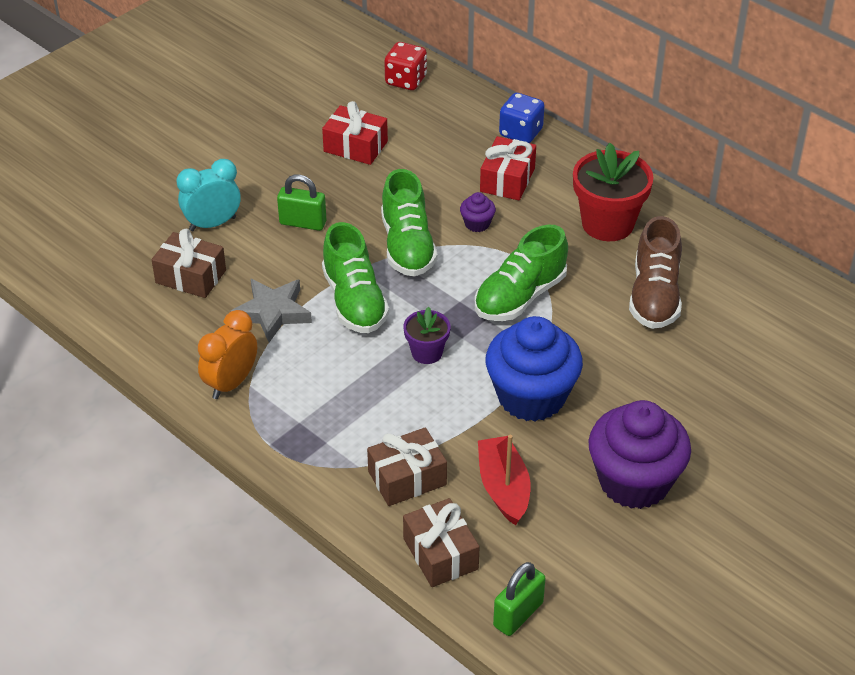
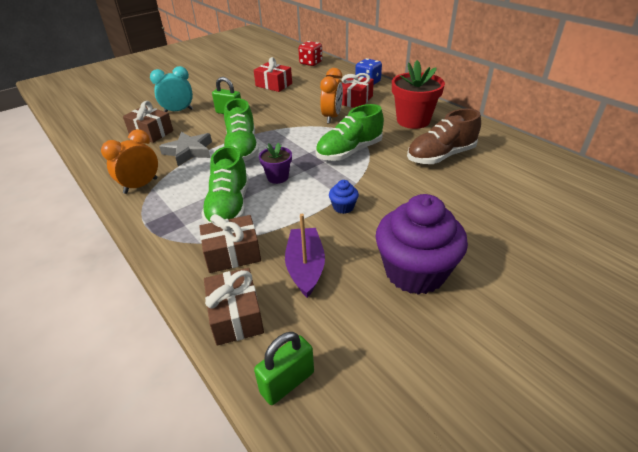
camera: 10 degrees right, 5 degrees down
green shoe [381,169,437,277] -> green shoe moved to [201,146,249,224]
purple cupcake [460,192,496,232] -> orange clock [320,68,343,124]
red boat [478,435,531,525] -> purple boat [285,214,325,298]
blue cupcake [485,316,583,421] -> blue cupcake [329,180,359,214], size x0.42
brown shoe [629,216,682,329] -> brown shoe turned 45 degrees clockwise [407,109,481,164]

